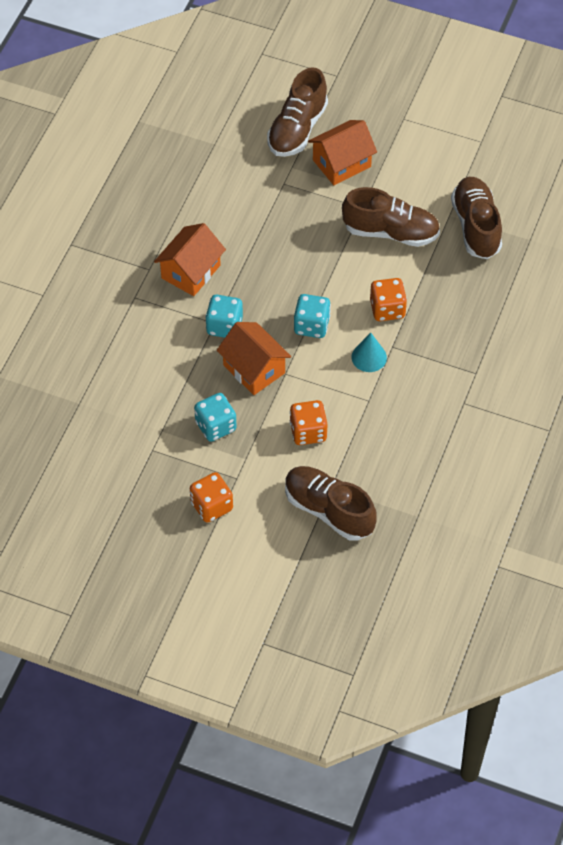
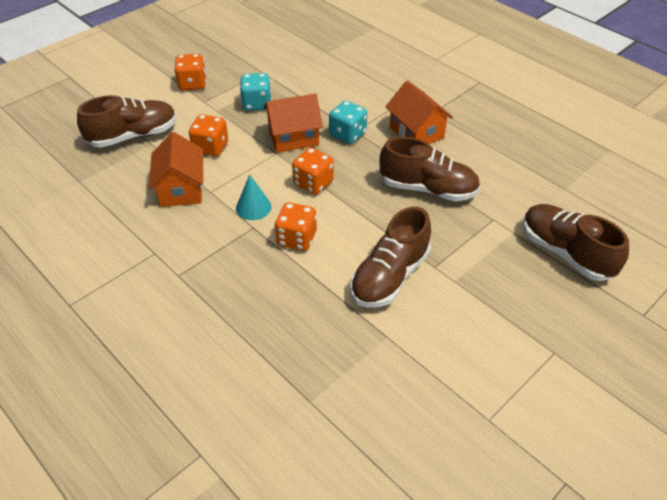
camera: 115 degrees right, 10 degrees down
turquoise dice [294,294,331,338] -> orange dice [292,148,334,195]
orange house [308,120,377,185] -> orange house moved to [149,132,203,207]
brown shoe [451,177,502,259] -> brown shoe moved to [380,137,480,201]

